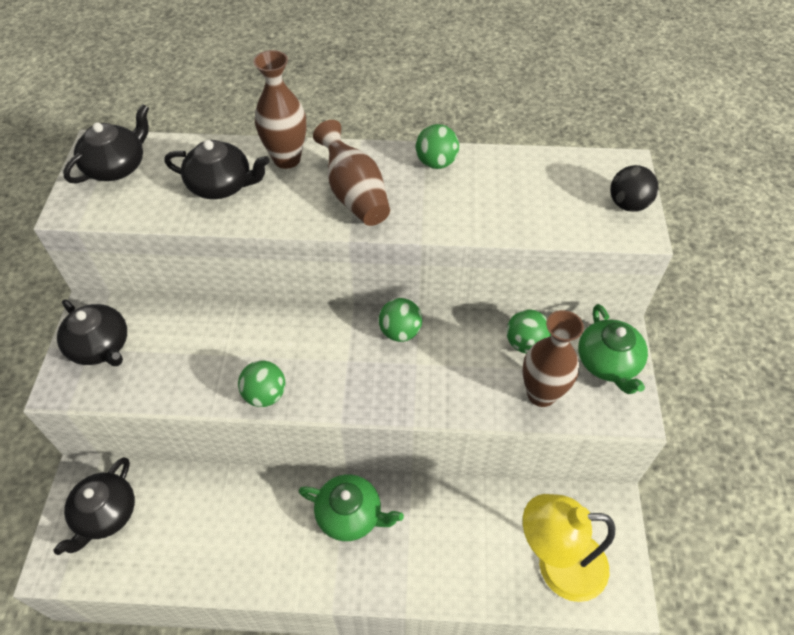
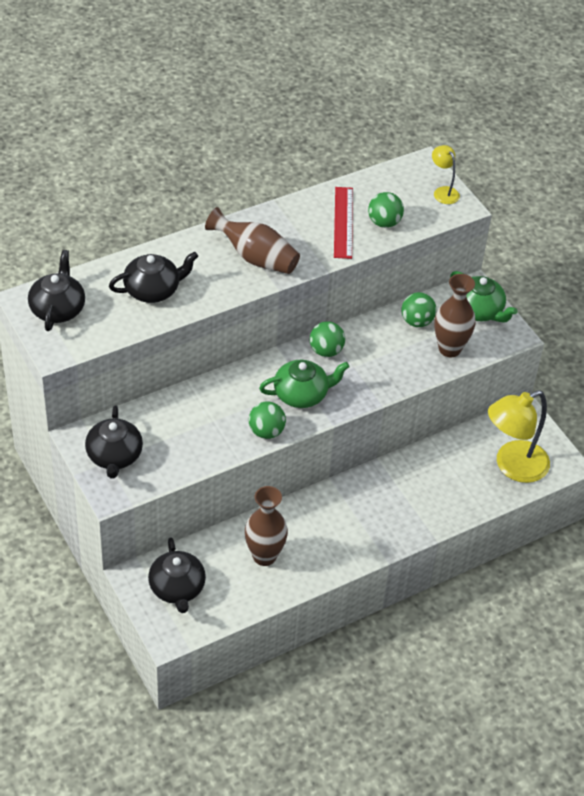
camera: 35 degrees left, 5 degrees down
black teapot [57,299,127,366] -> black teapot turned 75 degrees clockwise [85,406,143,478]
brown vase [253,50,306,169] -> brown vase moved to [245,486,288,566]
green teapot [299,474,404,541] -> green teapot moved to [259,360,350,408]
green ball [416,124,459,169] -> green ball moved to [368,192,404,228]
black ball [610,165,658,212] -> yellow lamp [432,145,460,204]
none -> red ruler [334,187,353,259]

